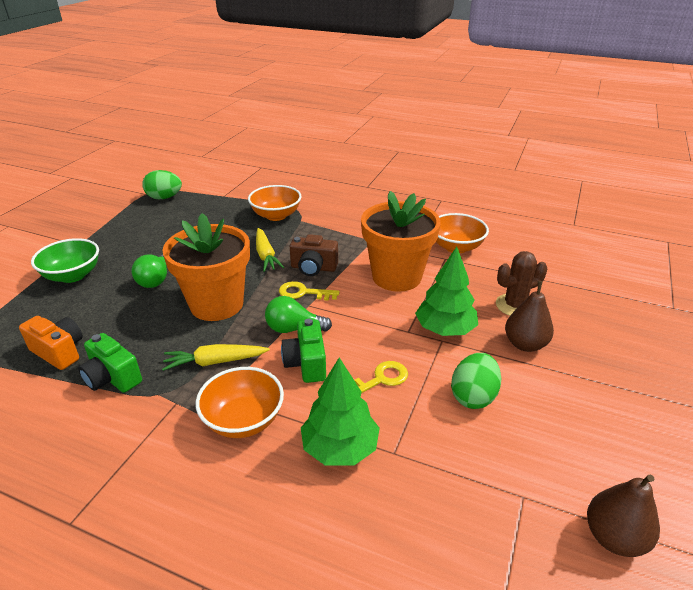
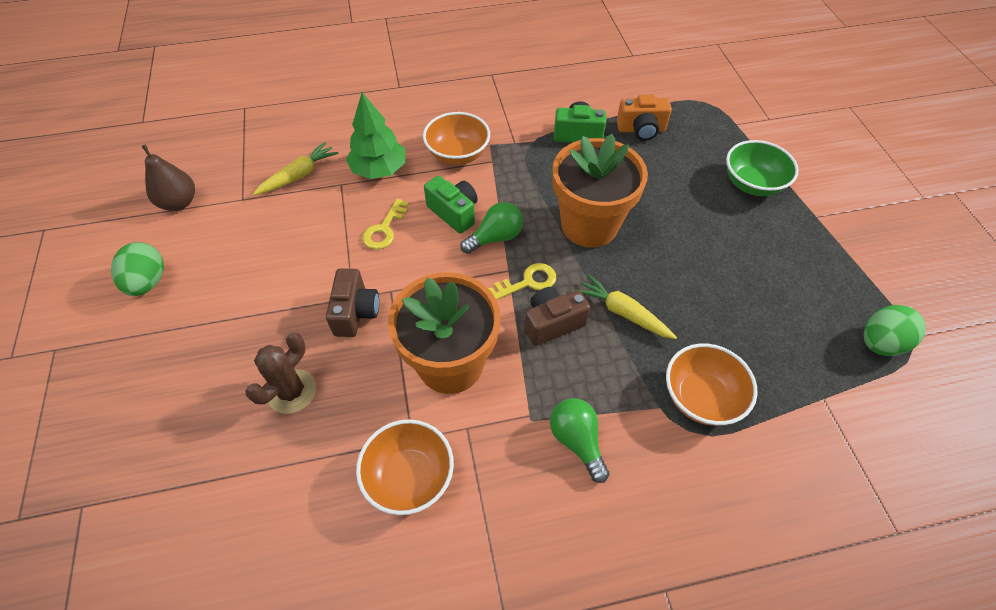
camera: 145 degrees right, 20 degrees up
green light bulb [131,254,167,288] -> green light bulb moved to [550,398,609,483]
yellow carrot [162,344,270,371] -> yellow carrot moved to [253,142,339,195]
green tree [415,247,478,336] -> brown camera [326,268,379,337]
green egg [451,353,501,409] -> green egg moved to [111,242,164,296]
brown pear [505,281,554,352] -> none

